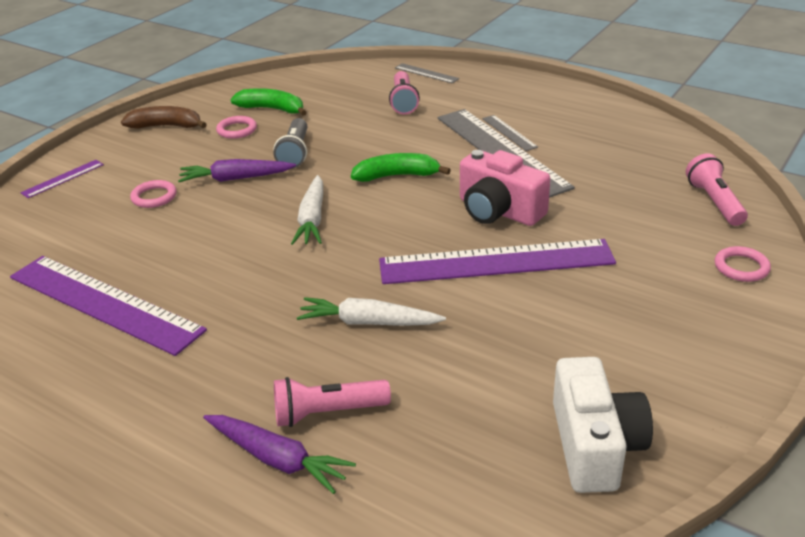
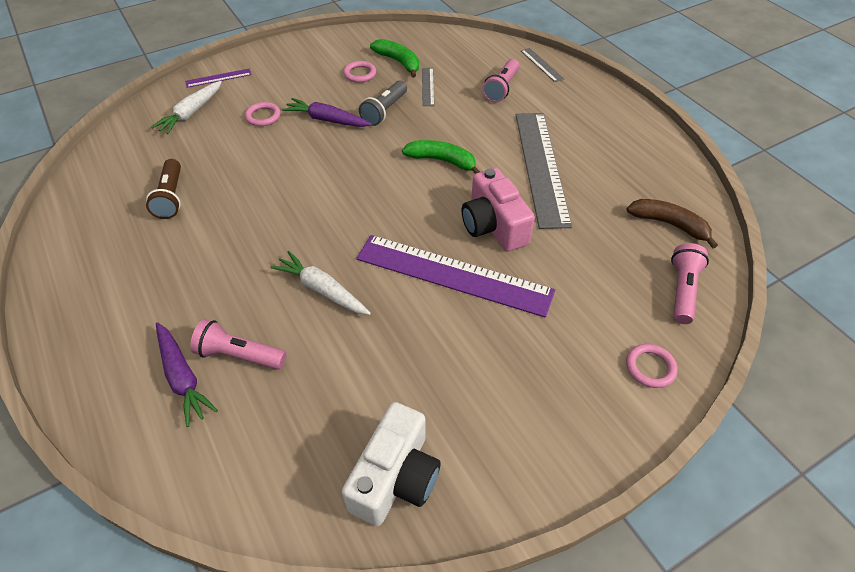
camera: 25 degrees right, 15 degrees up
purple ruler [10,256,207,356] -> brown flashlight [146,159,181,219]
brown banana [121,106,207,129] -> brown banana moved to [627,199,718,249]
white carrot [291,175,323,245] -> white carrot moved to [151,81,222,134]
grey ruler [482,115,538,151] -> grey ruler moved to [422,68,434,106]

